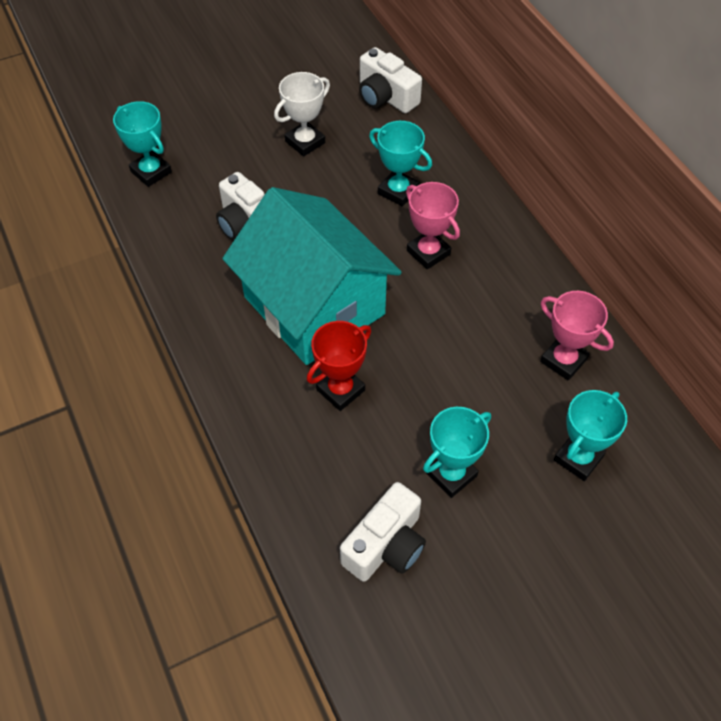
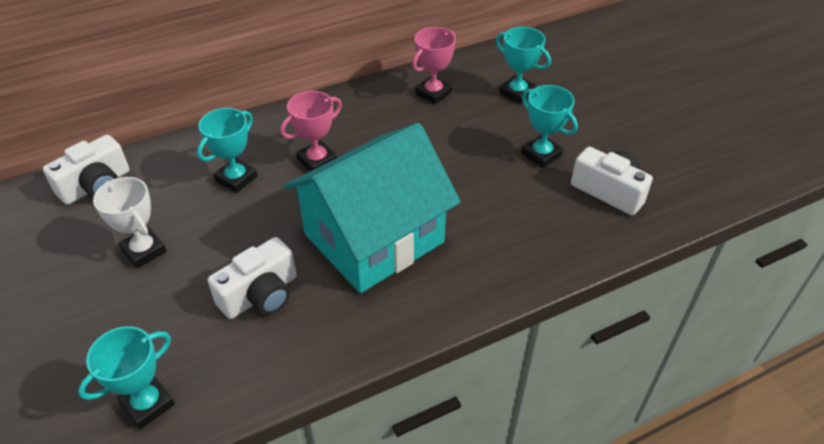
camera: 90 degrees left, 10 degrees down
red trophy [307,321,371,411] -> none

